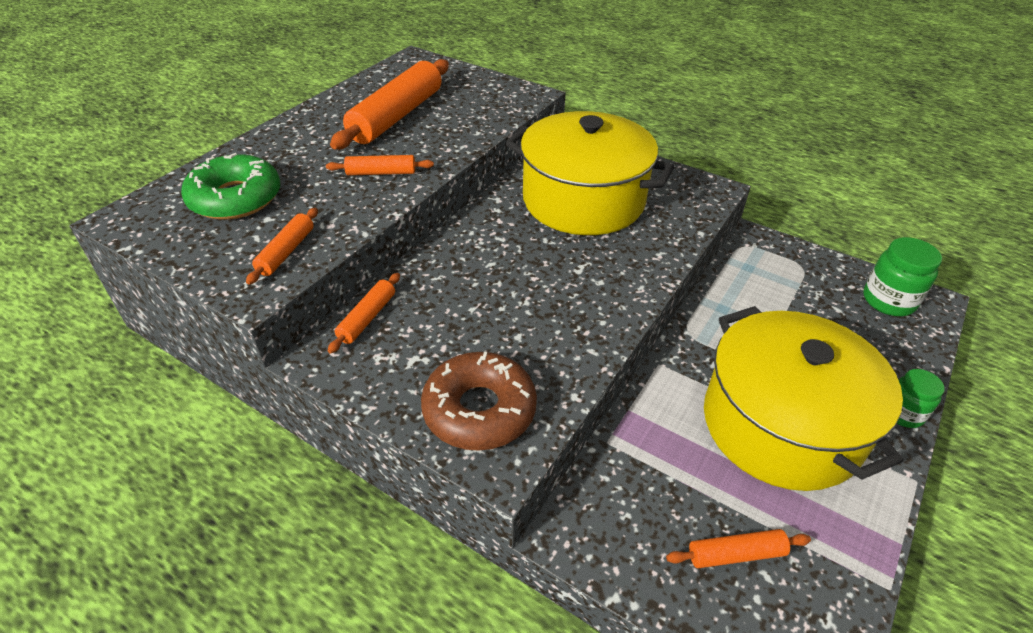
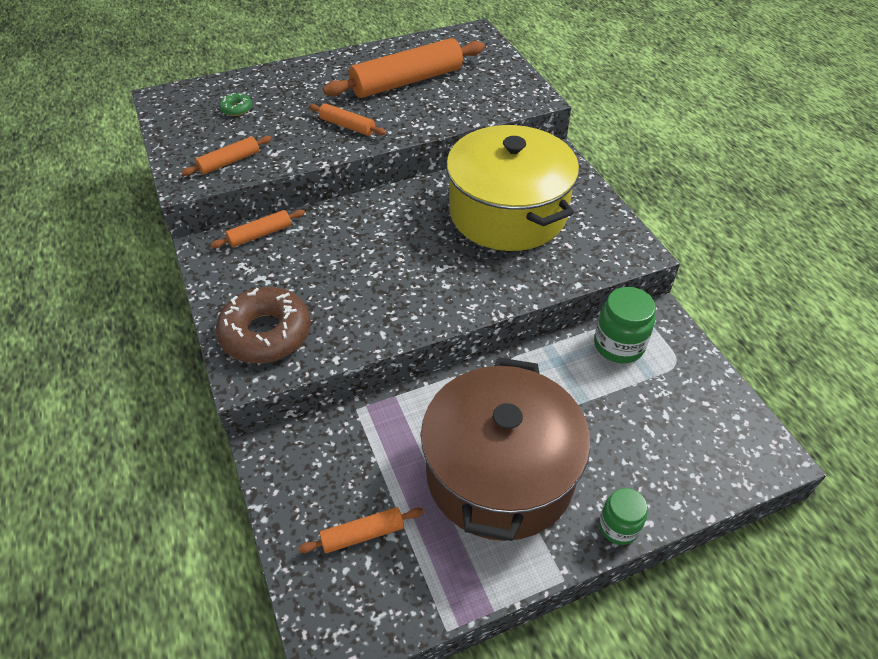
camera: 35 degrees right, 5 degrees up
green donut [181,153,280,220] -> green donut [219,93,252,116], size x0.44
orange rolling pin [666,529,811,568] -> orange rolling pin turned 45 degrees counterclockwise [298,507,424,553]
yellow pot [704,306,903,491] -> brown pot [421,357,590,541]
green jar [863,237,942,316] -> green jar moved to [594,287,656,363]

